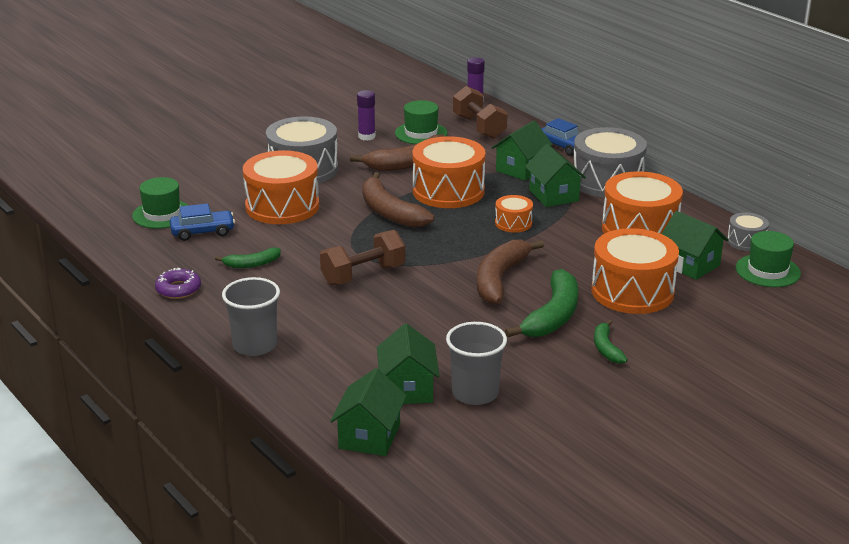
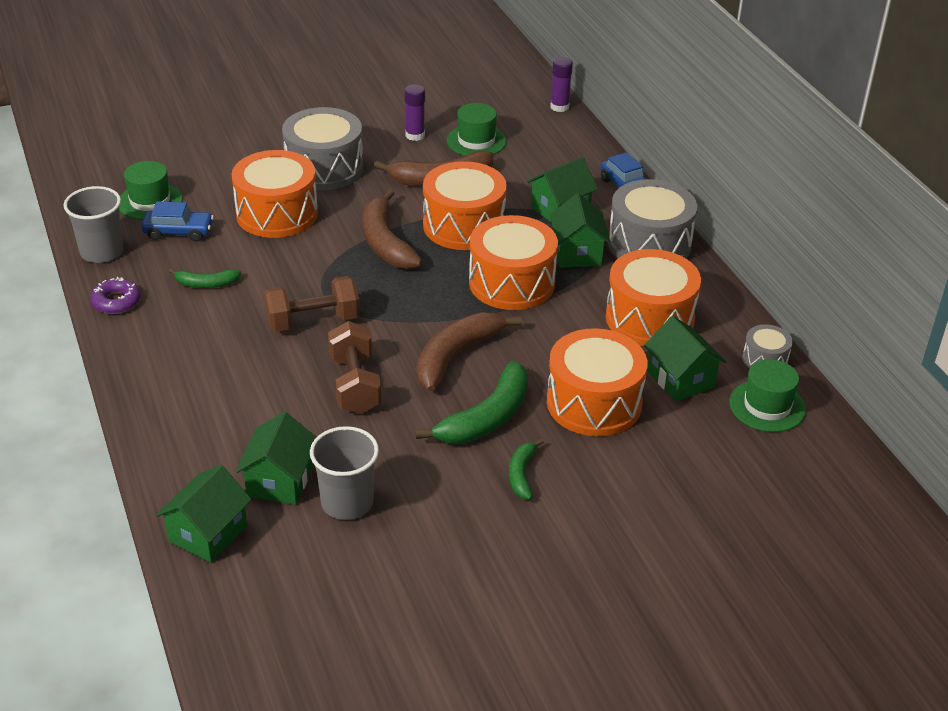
camera: 15 degrees right, 10 degrees up
grey cup [222,277,280,356] -> grey cup moved to [64,186,123,263]
brown dumbbell [453,86,508,139] -> brown dumbbell moved to [328,321,381,414]
orange drum [495,195,533,233] -> orange drum [469,215,558,310], size x2.03

